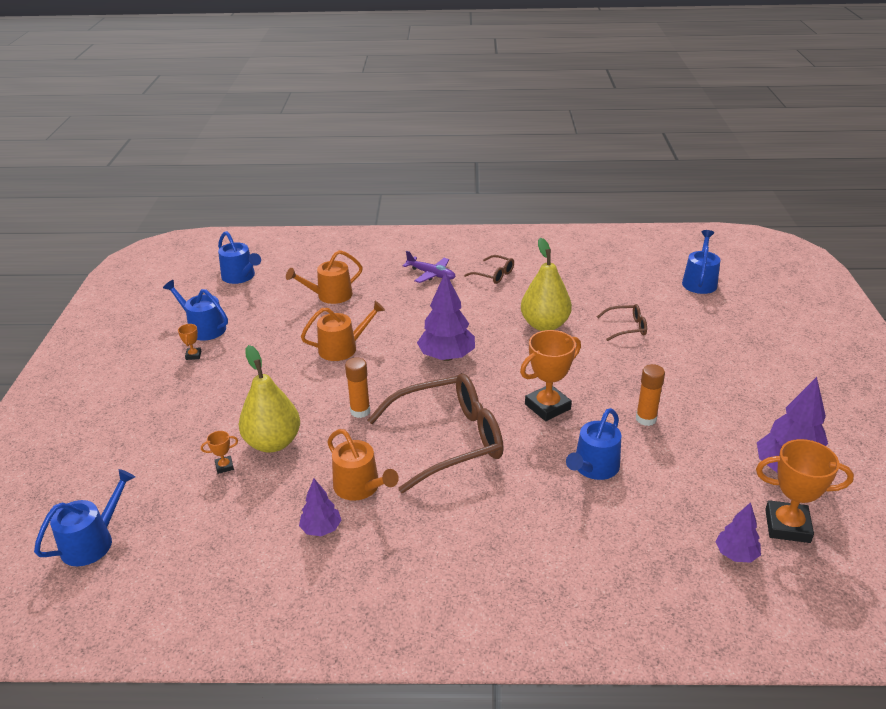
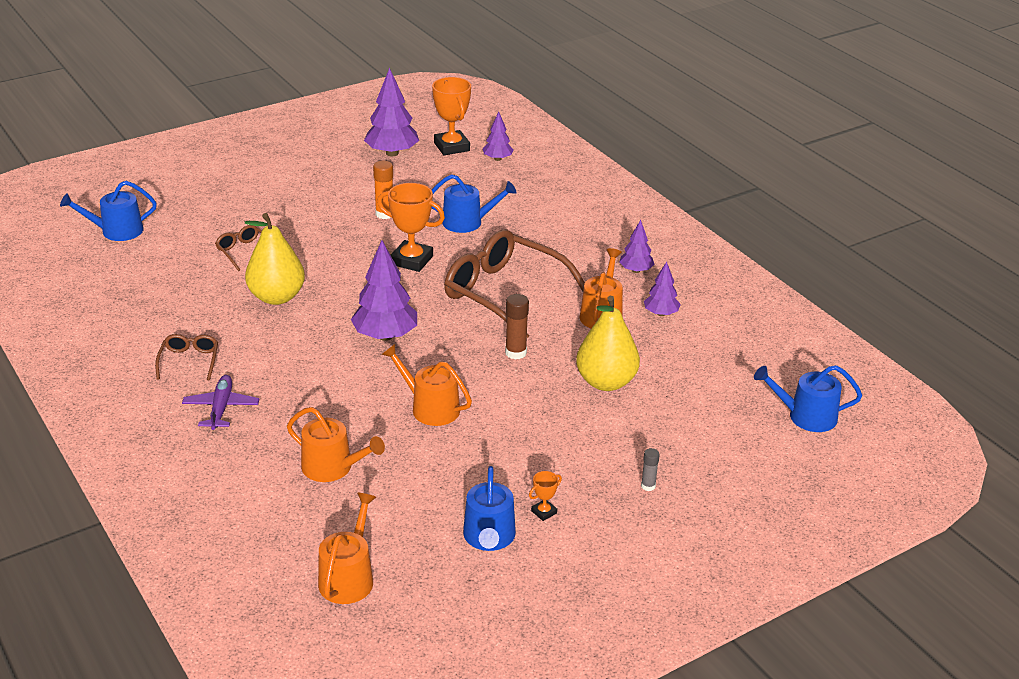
camera: 125 degrees left, 0 degrees up
orange trophy [201,431,238,474] -> none
blue watering can [218,231,261,284] -> orange watering can [318,493,376,604]
orange glue stick [345,357,370,418] -> brown glue stick [505,294,529,359]
none -> purple tree [619,220,654,273]
none -> grey glue stick [641,448,660,491]

